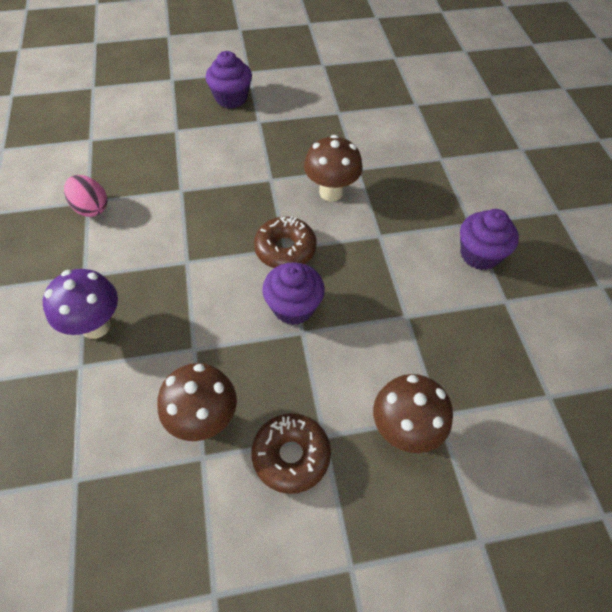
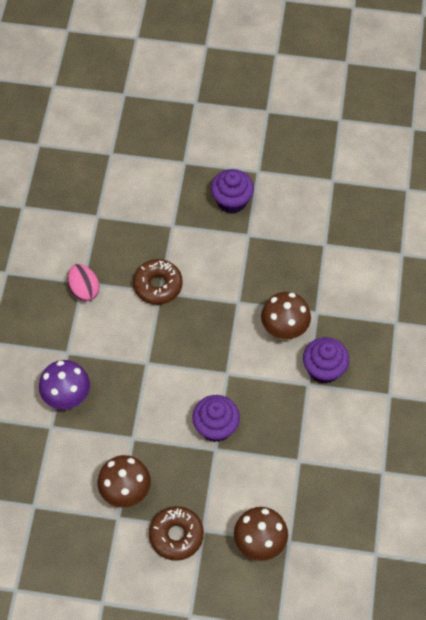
camera: 20 degrees right, 5 degrees up
brown donut [254,216,317,268] -> brown donut moved to [133,259,183,305]
purple cupcake [460,209,519,270] -> purple cupcake moved to [303,337,349,384]

